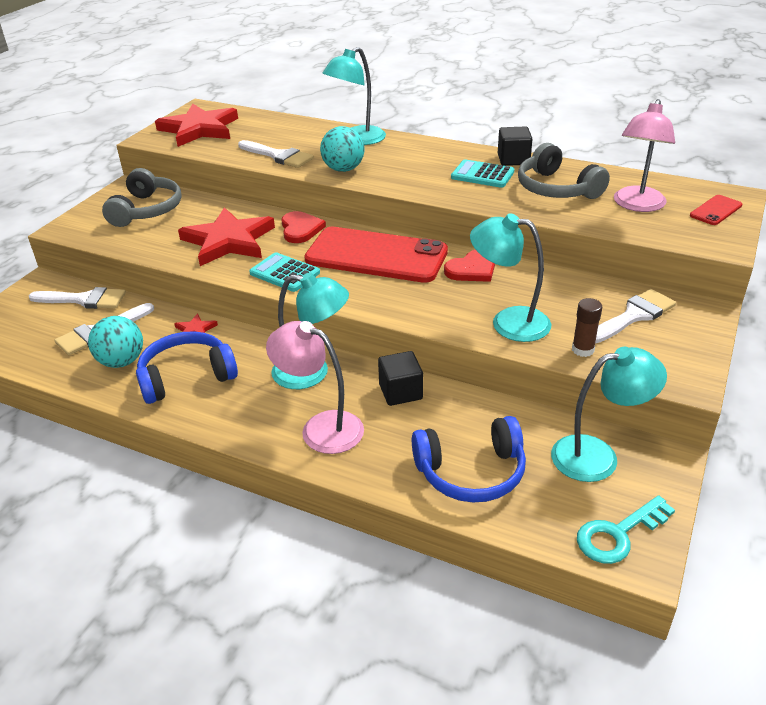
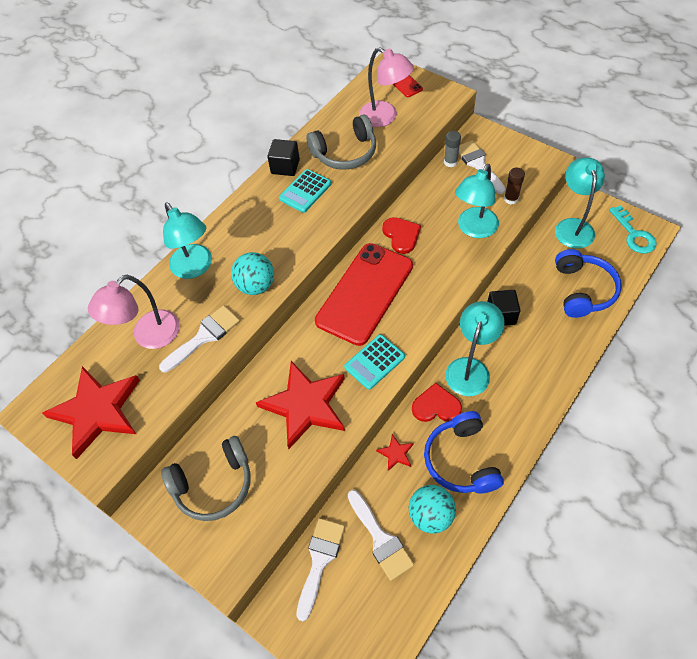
camera: 75 degrees left, 20 degrees up
grey headphones [102,168,182,227] -> grey headphones turned 135 degrees clockwise [161,436,251,521]
pink lamp [266,321,364,454] -> pink lamp moved to [88,275,180,349]
red heart [281,211,326,243] -> red heart moved to [412,383,462,422]
none -> grey glue stick [444,131,461,167]

